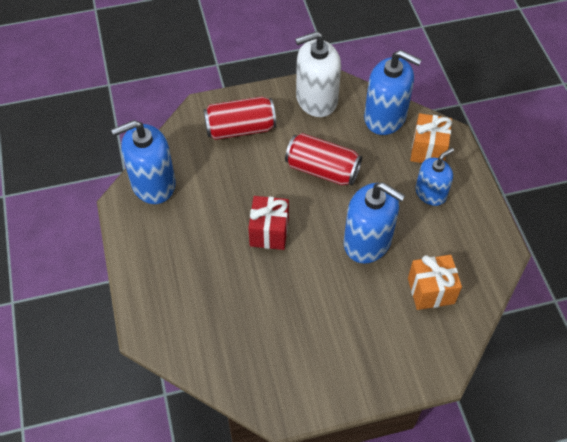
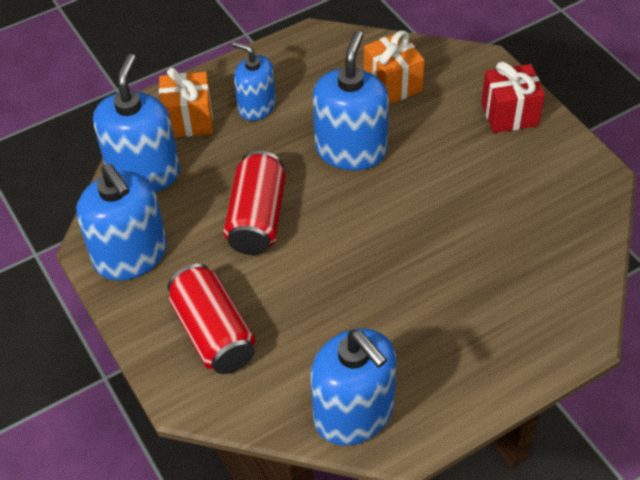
camera: 105 degrees left, 5 degrees down
red gift [248,196,289,250] -> red gift moved to [481,62,545,133]
white soap dispenser [295,31,341,117] -> blue soap dispenser [76,164,167,281]

